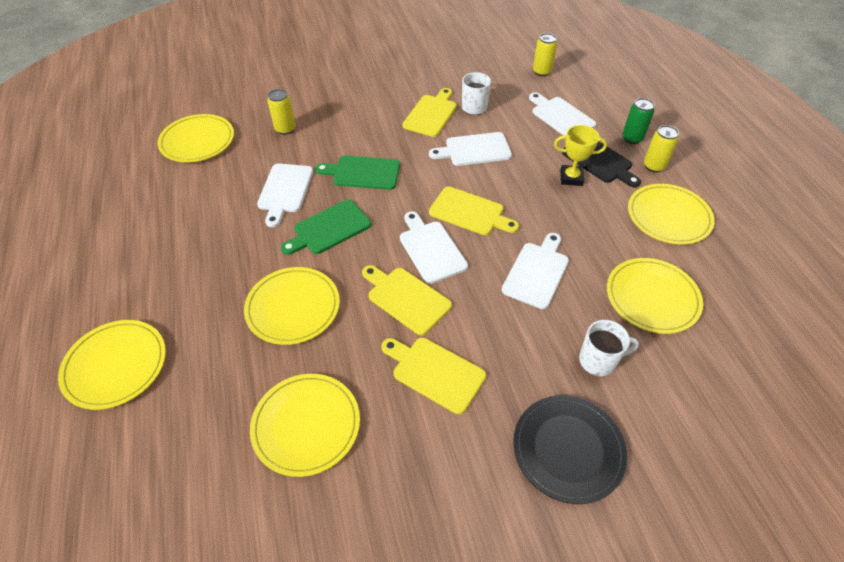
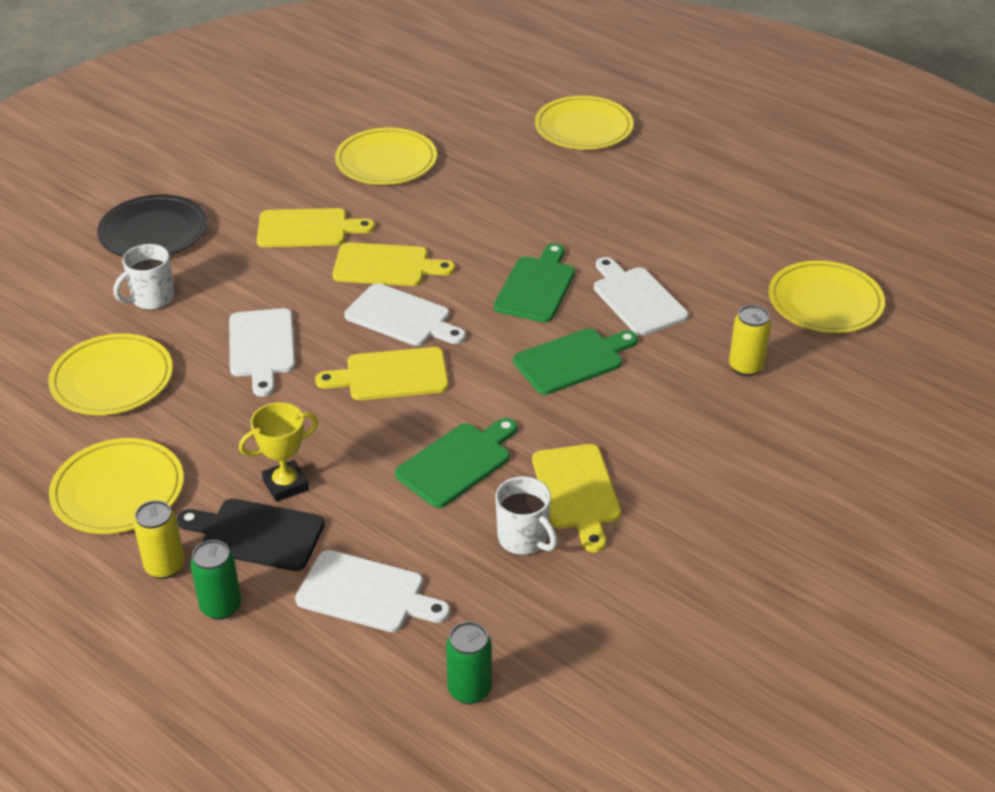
camera: 145 degrees right, 10 degrees down
yellow plate [244,267,340,345] -> none
white cutting board [429,132,512,166] -> green cutting board [395,418,517,508]
yellow can [533,33,557,76] -> green can [446,622,492,704]

